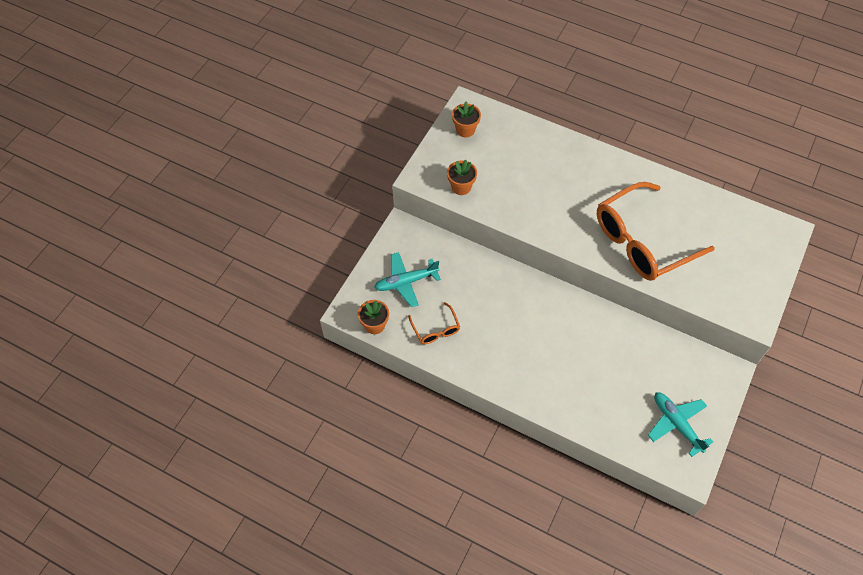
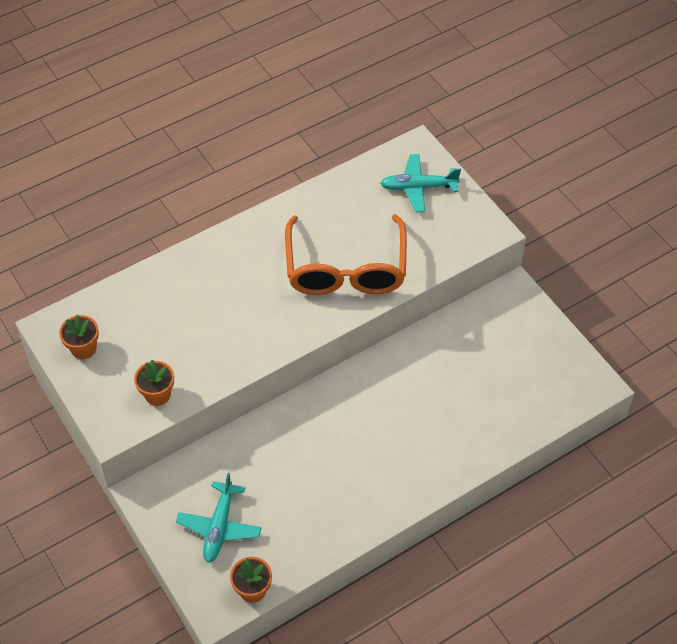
camera: 60 degrees left, 5 degrees down
orange glasses [408,302,460,344] -> none
turquoise plane [648,392,713,457] -> turquoise plane moved to [380,154,461,212]

